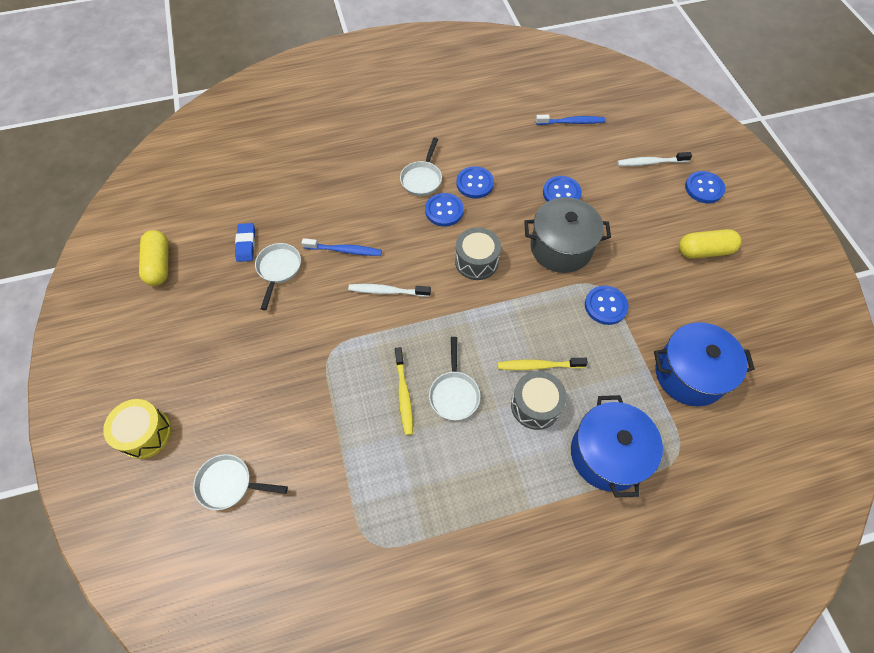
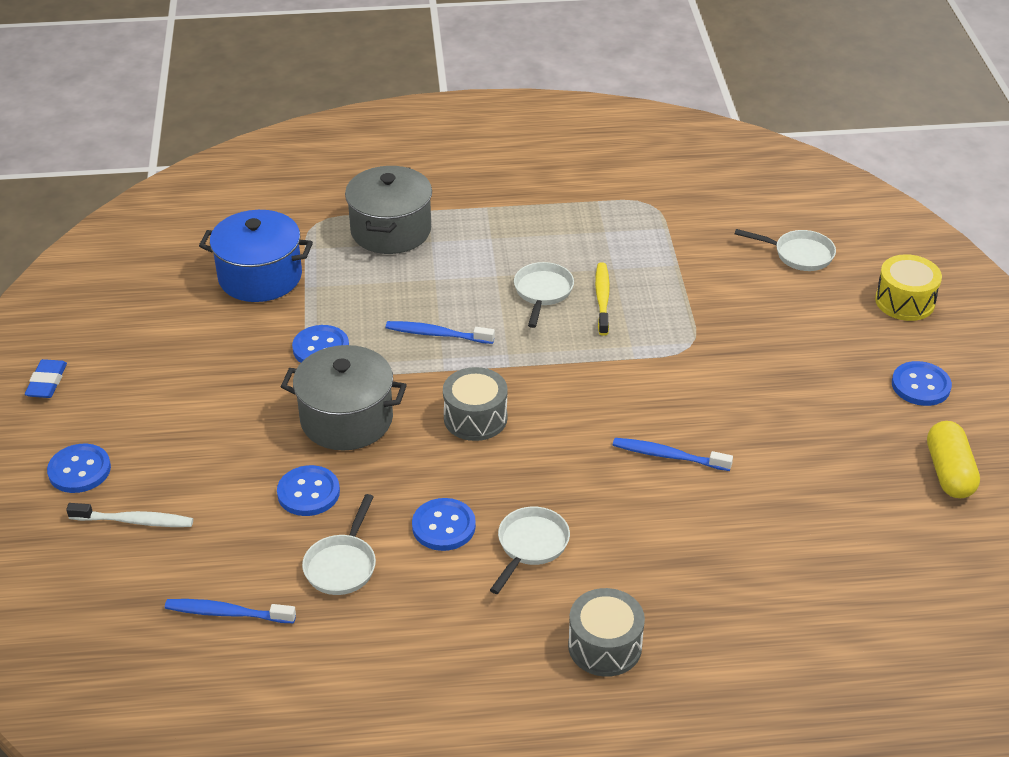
camera: 170 degrees left, 20 degrees down
blue eraser [235,223,255,262] -> blue eraser moved to [25,359,67,398]
white pan [255,243,301,310] -> white pan moved to [302,494,376,595]
white toothbrush [348,284,431,297] -> none
blue button [425,193,464,226] -> blue button moved to [892,361,952,406]
yellow toothbrush [498,358,588,370] -> none
grey drum [511,371,567,430] -> grey drum moved to [568,588,645,677]
blue pot [571,395,663,497] -> grey pot [345,166,432,254]
yellow capsule [679,229,741,259] -> none
none -> blue toothbrush [386,321,495,344]

